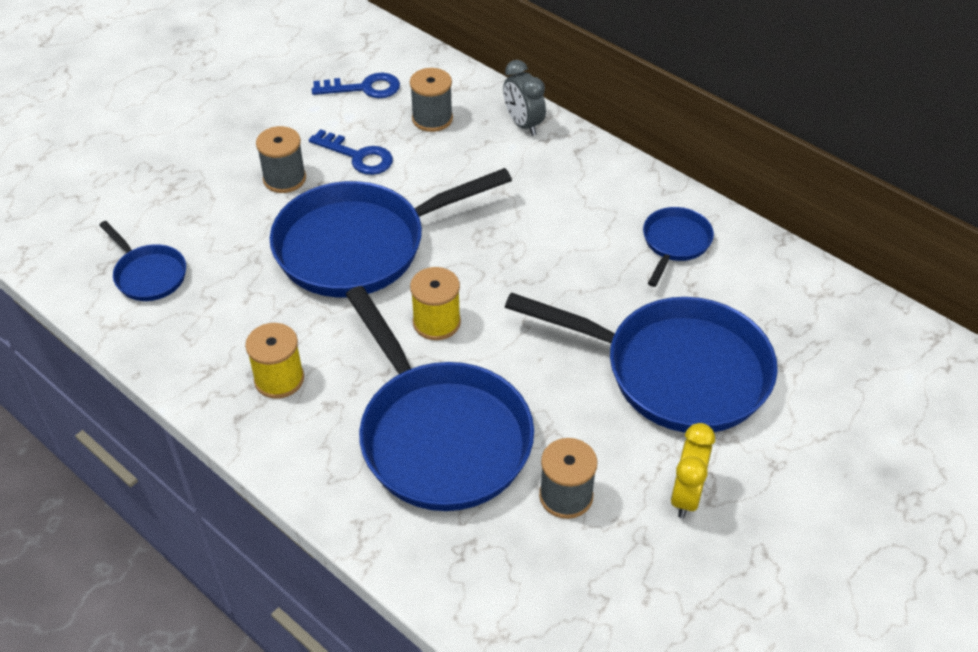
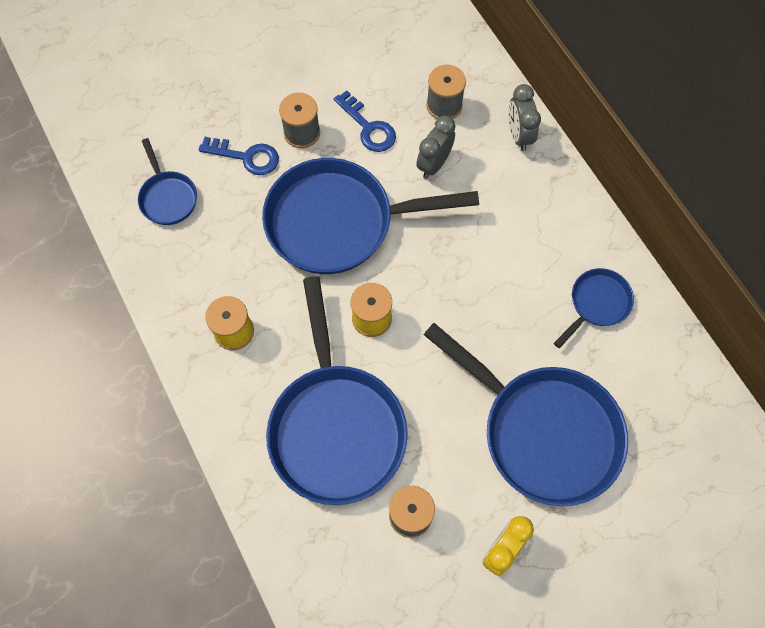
camera: 20 degrees right, 20 degrees up
blue key [312,73,400,98] -> blue key moved to [198,137,279,175]
none -> grey clock [417,116,455,179]

